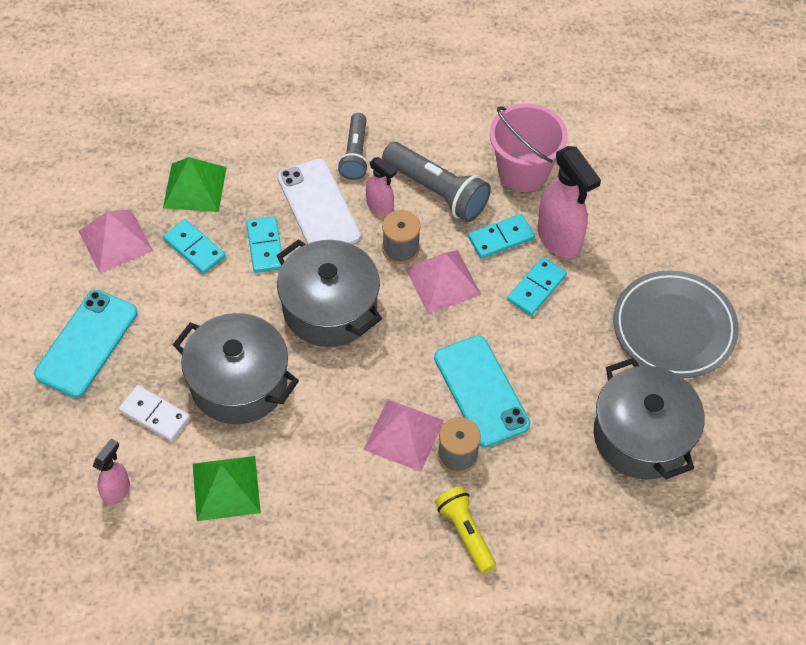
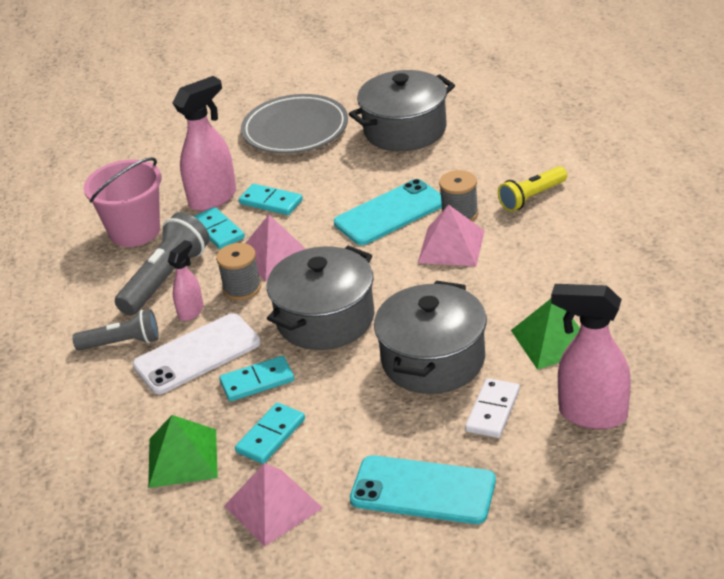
camera: 95 degrees left, 20 degrees down
pink spray bottle [93,439,130,506] -> pink spray bottle [551,284,631,429], size x1.82

